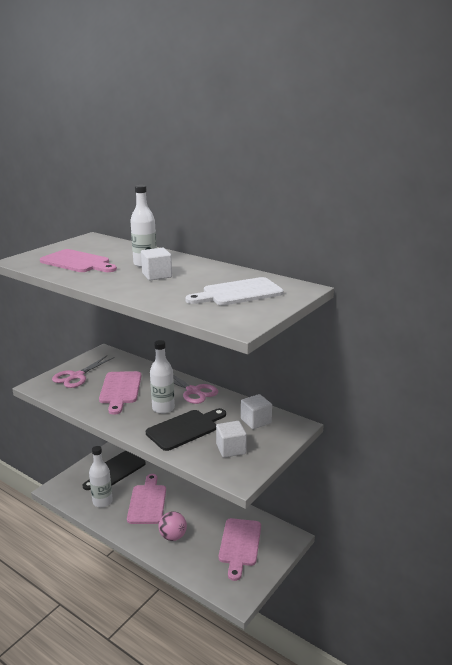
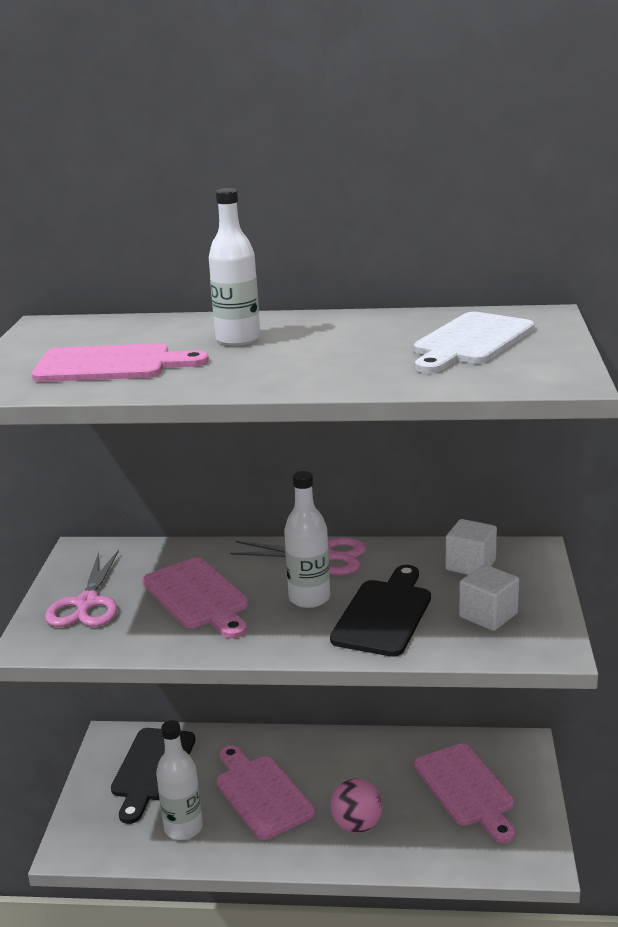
camera: 30 degrees left, 0 degrees up
white cube [141,248,172,281] -> none

